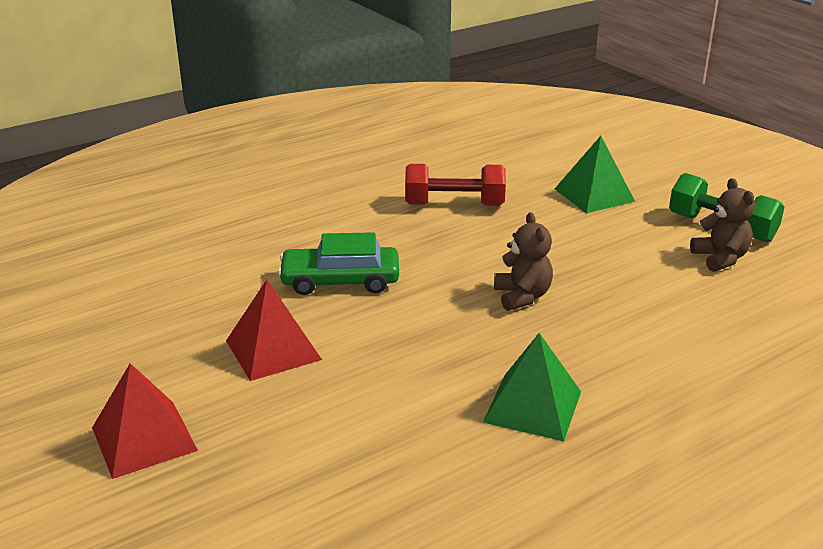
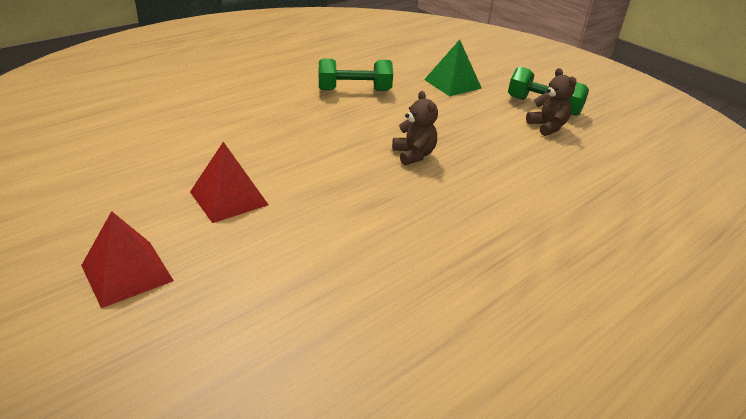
camera: 10 degrees left, 5 degrees up
green car [278,232,399,295] -> none
red dumbbell [405,164,506,206] -> green dumbbell [319,59,393,91]
green pyramid [483,333,581,441] -> none

